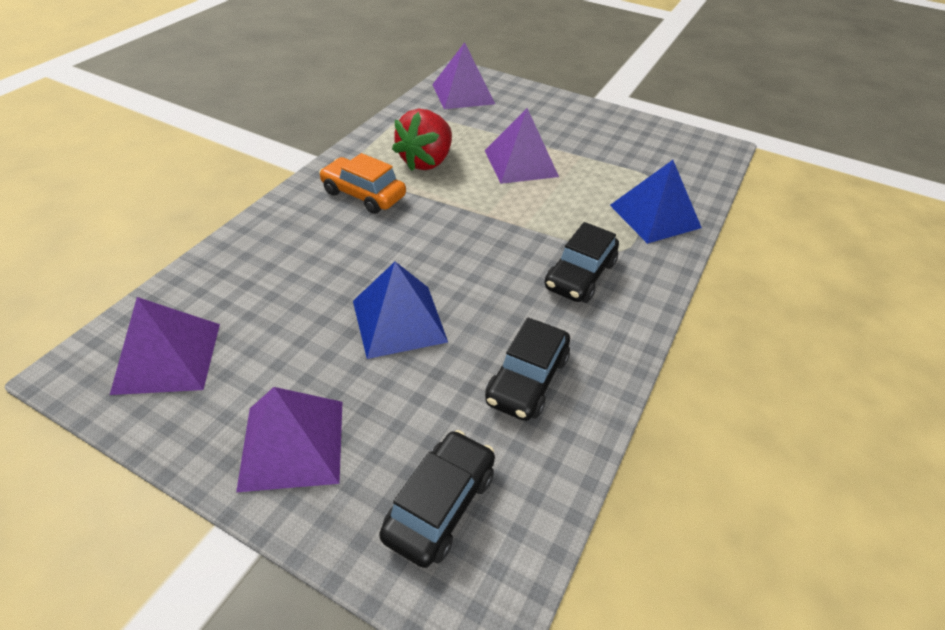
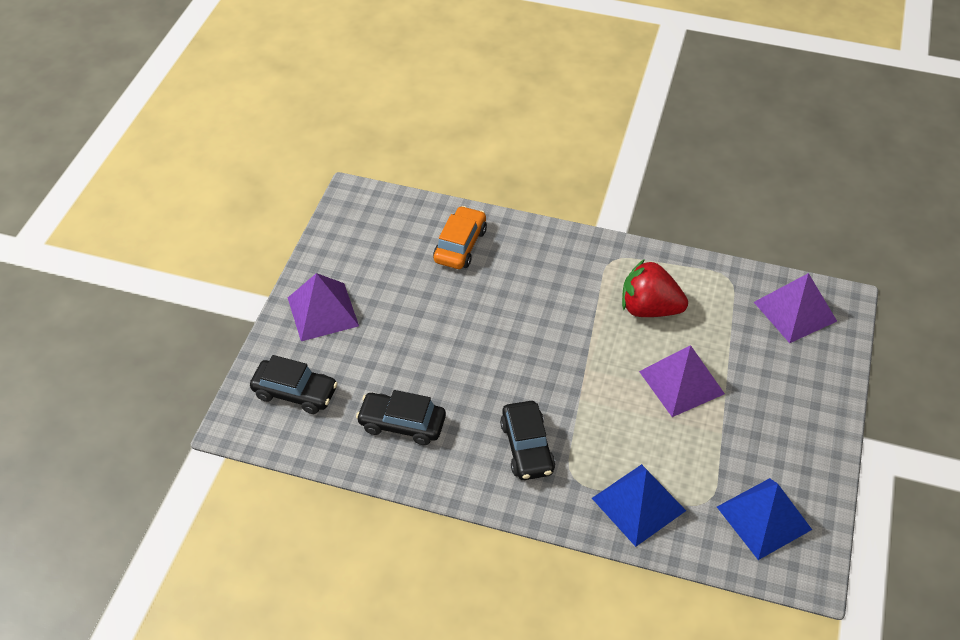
camera: 80 degrees right, 5 degrees up
purple pyramid [110,297,220,395] -> none
orange car [319,153,406,214] -> orange car moved to [433,206,487,269]
blue pyramid [353,262,448,359] -> blue pyramid moved to [717,478,812,560]
black car [544,222,619,303] -> black car turned 120 degrees counterclockwise [500,401,555,480]

